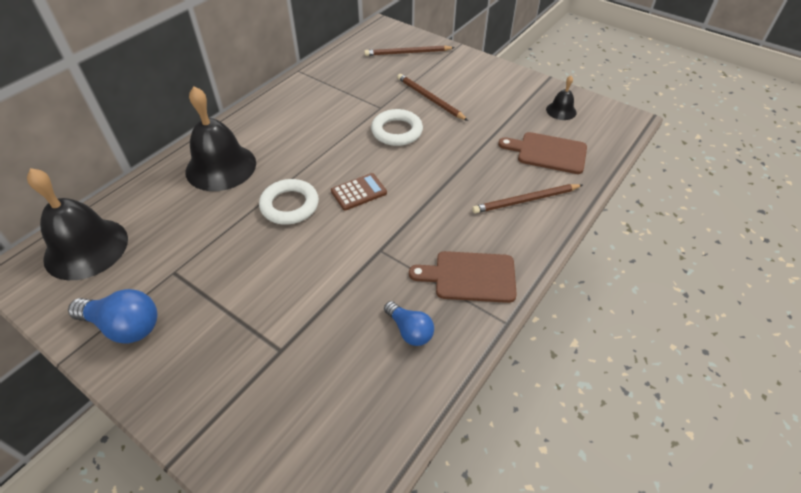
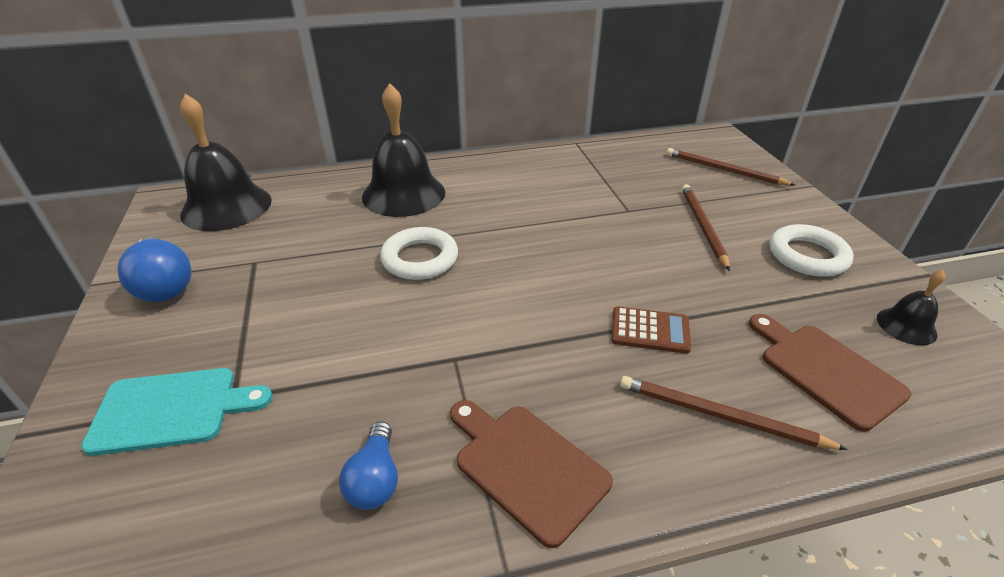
camera: 40 degrees right, 10 degrees down
brown calculator [331,173,387,211] -> brown calculator moved to [611,306,691,354]
white ring [371,109,423,146] -> white ring moved to [770,224,854,277]
none -> turquoise cutting board [81,368,272,456]

